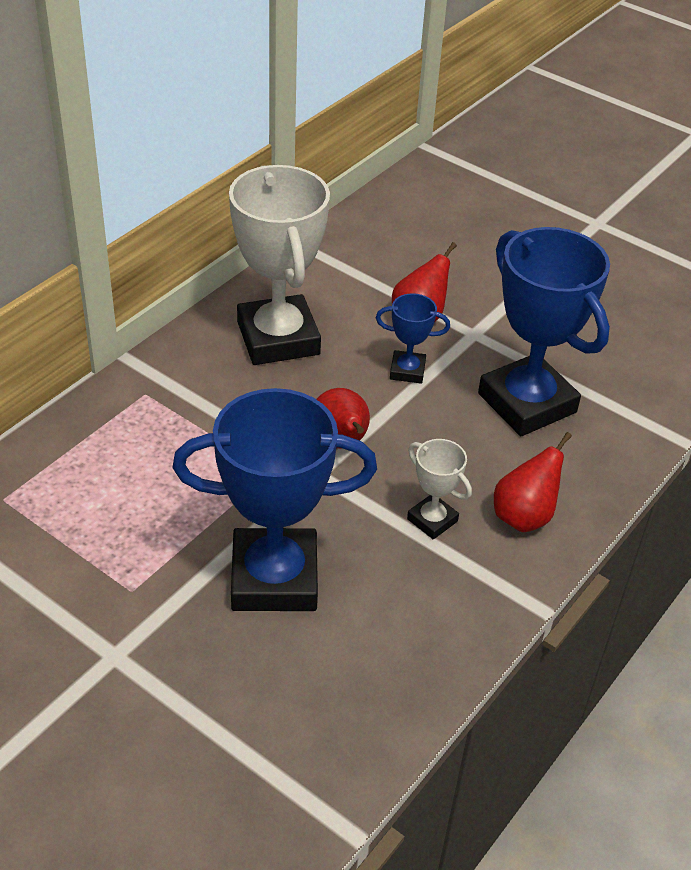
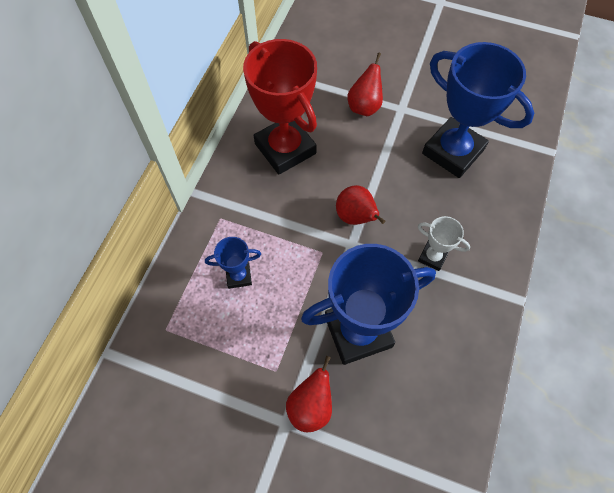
camera: 15 degrees left, 20 degrees up
white trophy [229,165,330,365] -> red trophy [243,39,317,175]
blue trophy [376,293,450,384] -> blue trophy moved to [205,237,261,289]
red pear [494,432,572,532] -> red pear moved to [286,356,332,432]

